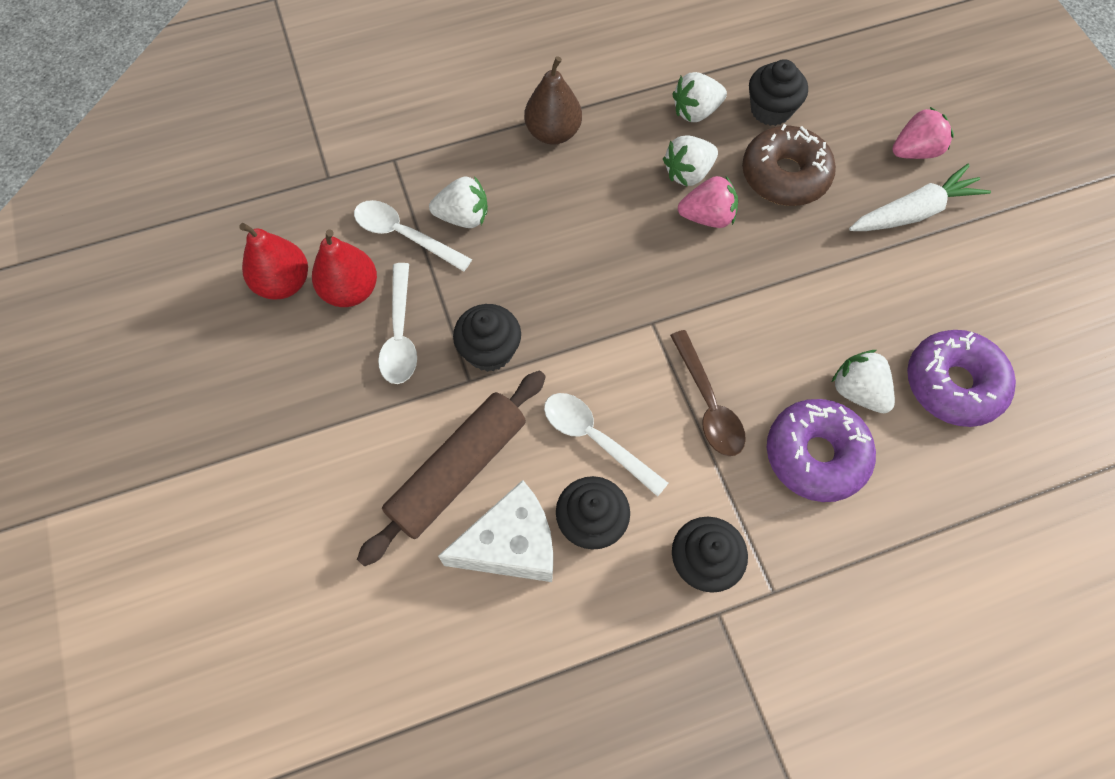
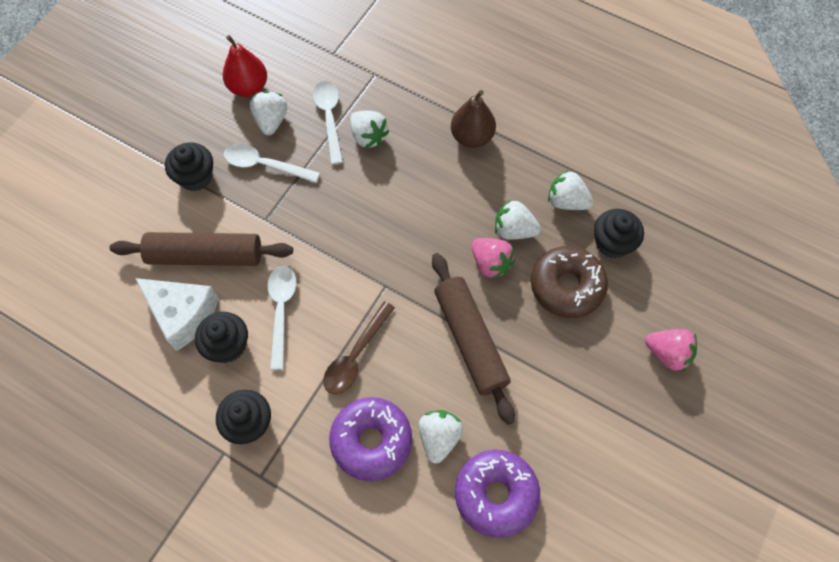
camera: 50 degrees right, 0 degrees up
red pear [312,230,377,307] -> white strawberry [250,91,287,135]
white spoon [378,263,417,384] -> white spoon turned 60 degrees clockwise [224,144,320,183]
black cupcake [453,304,521,372] -> black cupcake moved to [165,142,213,191]
white carrot [849,164,991,231] -> none
none -> brown rolling pin [432,253,515,425]

